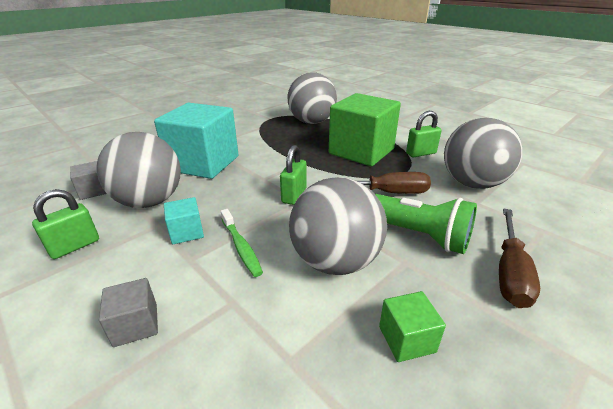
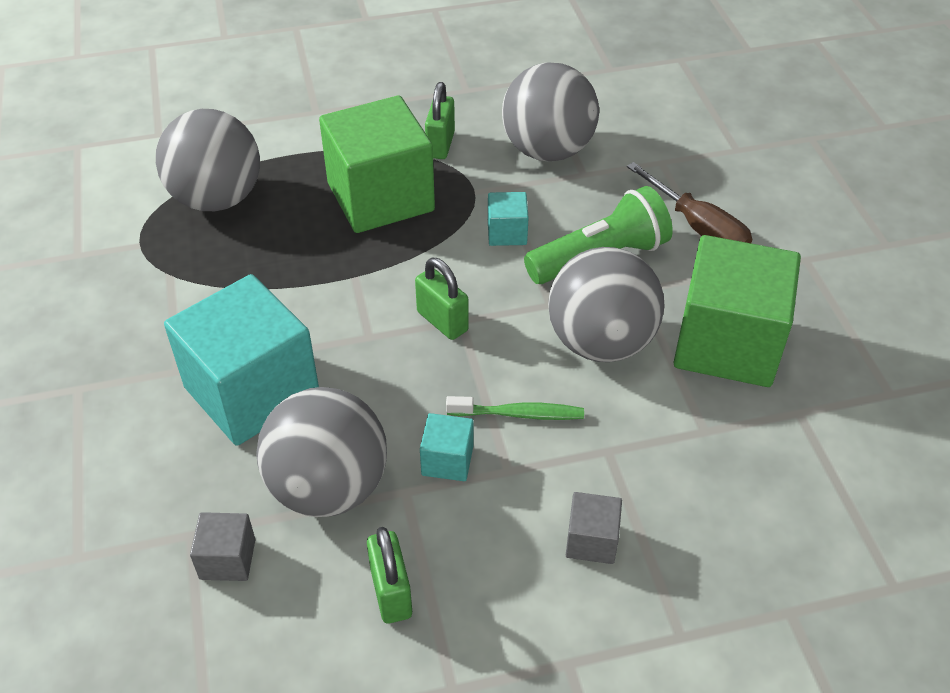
camera: 60 degrees left, 15 degrees up
brown screwdriver [318,172,431,194] -> turquoise cube [488,192,529,246]
green cube [379,291,446,362] -> green cube [673,235,801,387], size x2.31

